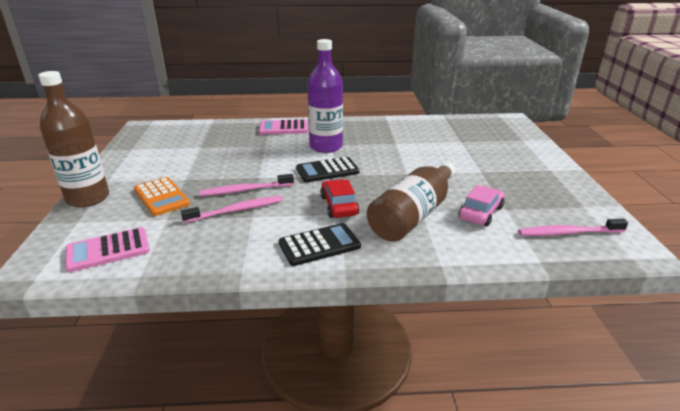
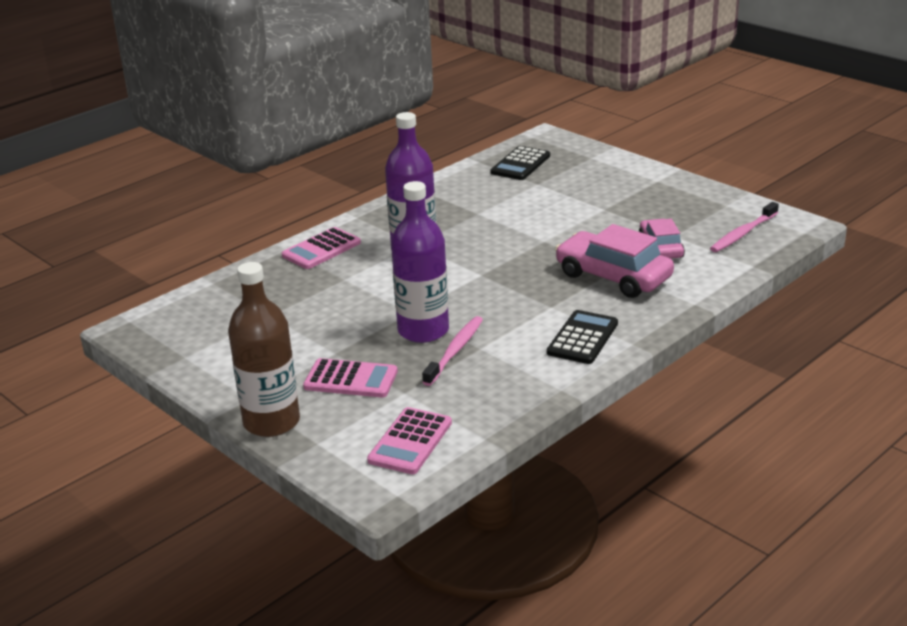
camera: 40 degrees left, 0 degrees up
orange calculator [134,177,190,216] -> pink calculator [303,358,398,398]
pink toothbrush [200,174,294,196] -> purple bottle [391,181,449,343]
black calculator [296,157,360,182] -> black calculator moved to [490,146,550,180]
red car [320,179,359,218] -> none
brown bottle [367,162,456,242] -> pink car [555,224,674,298]

